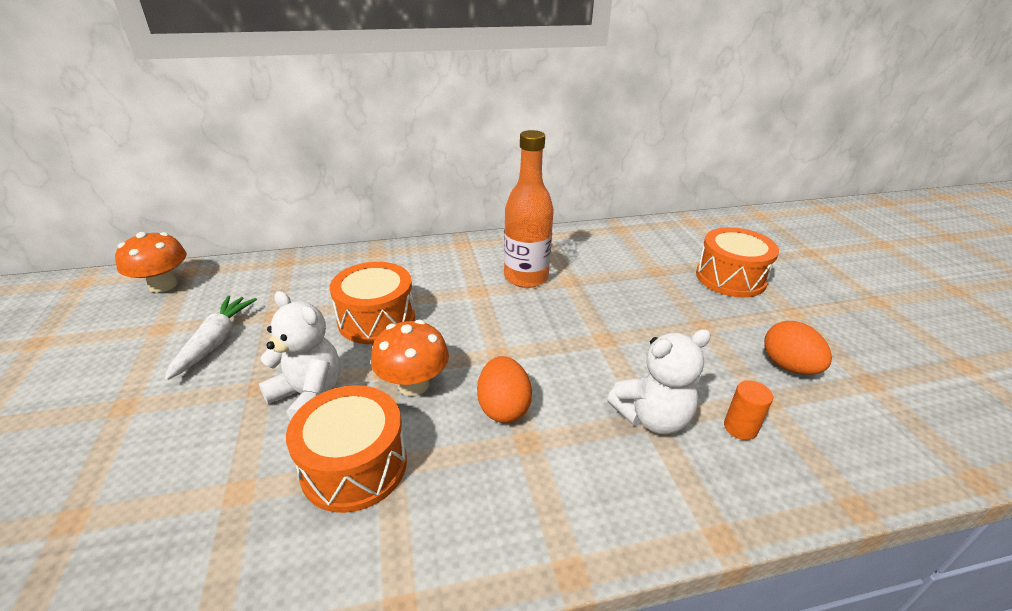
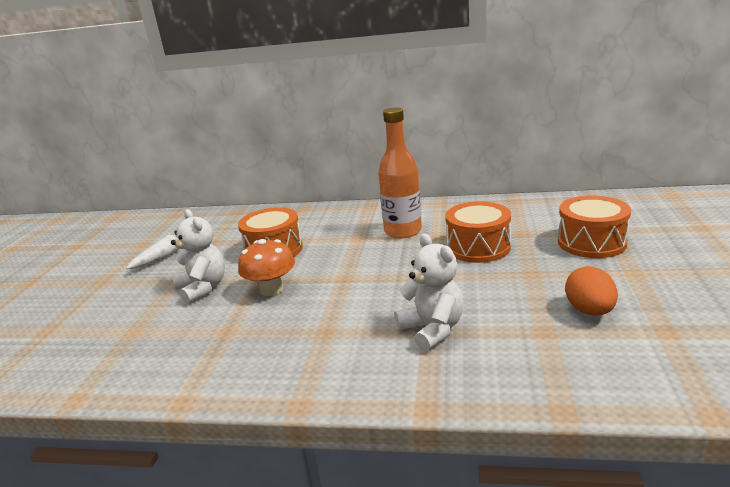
camera: 25 degrees right, 10 degrees down
orange mushroom [115,232,187,293] -> none
orange drum [286,385,407,513] -> orange drum moved to [445,202,511,263]
orange egg [477,356,532,423] -> none
white teddy bear [607,329,711,434] -> white teddy bear turned 120 degrees counterclockwise [395,233,464,351]
orange cylinder [724,380,773,440] -> none

